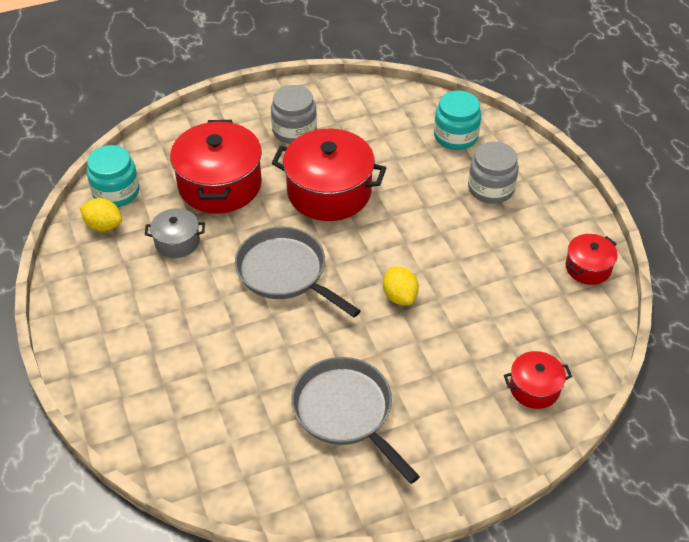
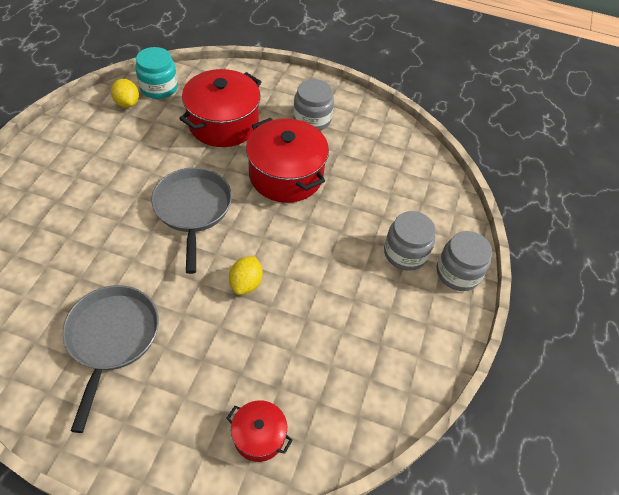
camera: 35 degrees right, 5 degrees up
grey pot [145,208,205,258] -> none
turquoise jar [434,91,481,150] -> none
red pot [566,234,618,285] -> none
none -> grey jar [437,231,492,291]

